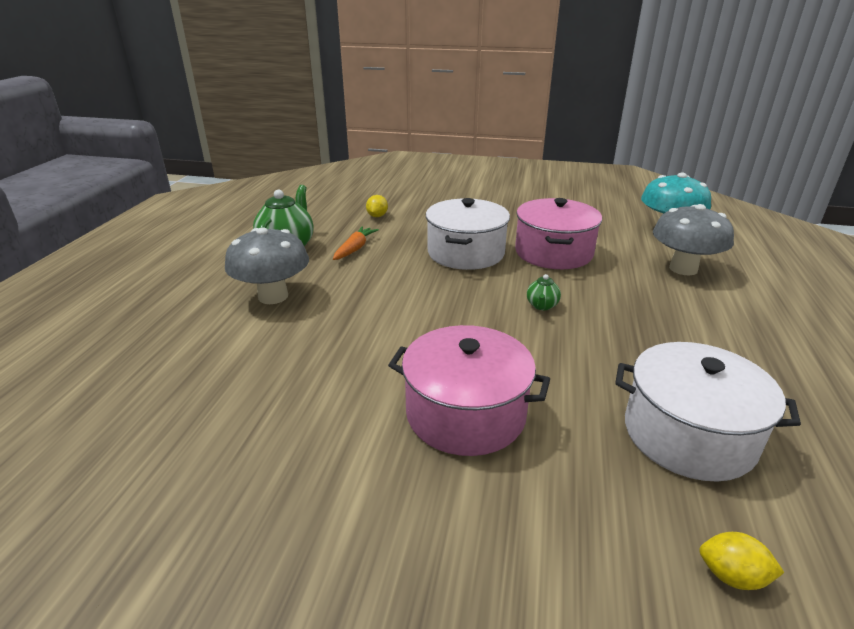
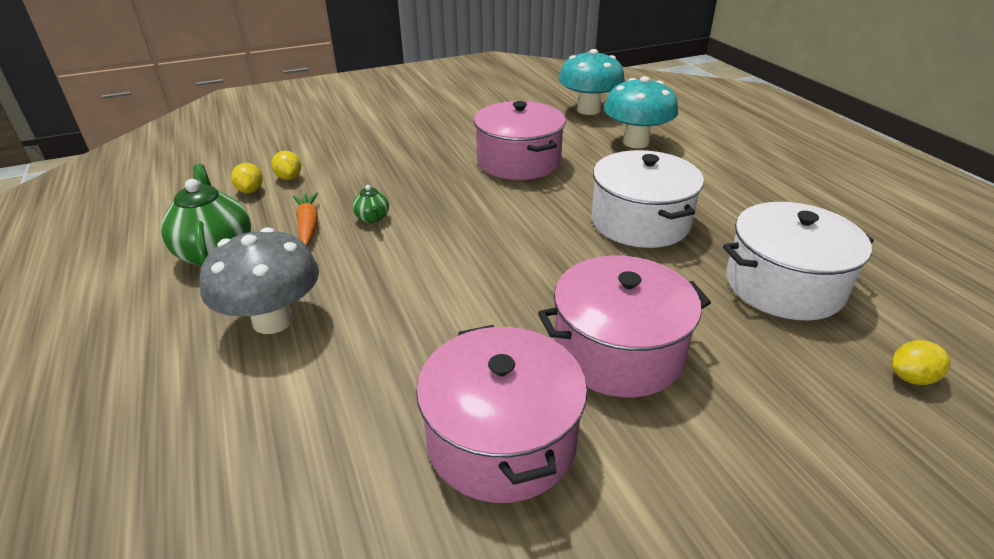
camera: 35 degrees left, 5 degrees up
white pot [426,198,510,270] -> white pot moved to [591,150,704,248]
green teapot [527,274,561,310] -> green teapot moved to [353,185,389,223]
grey mushroom [653,204,734,275] -> turquoise mushroom [604,76,678,148]
none -> yellow lemon [231,163,263,193]
none -> pink pot [416,325,587,503]

